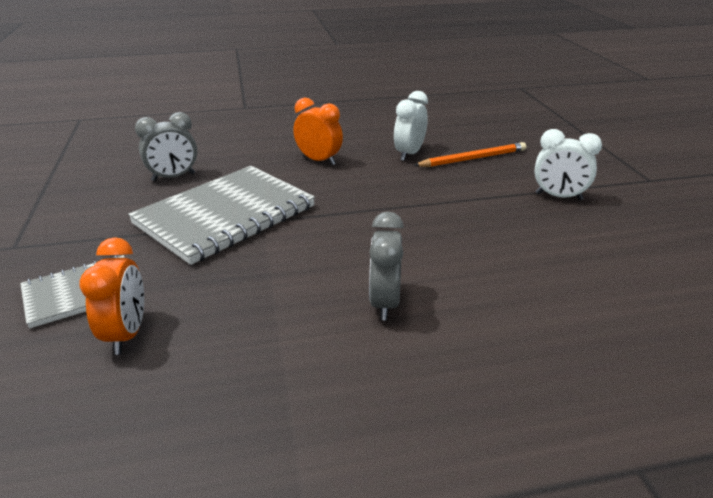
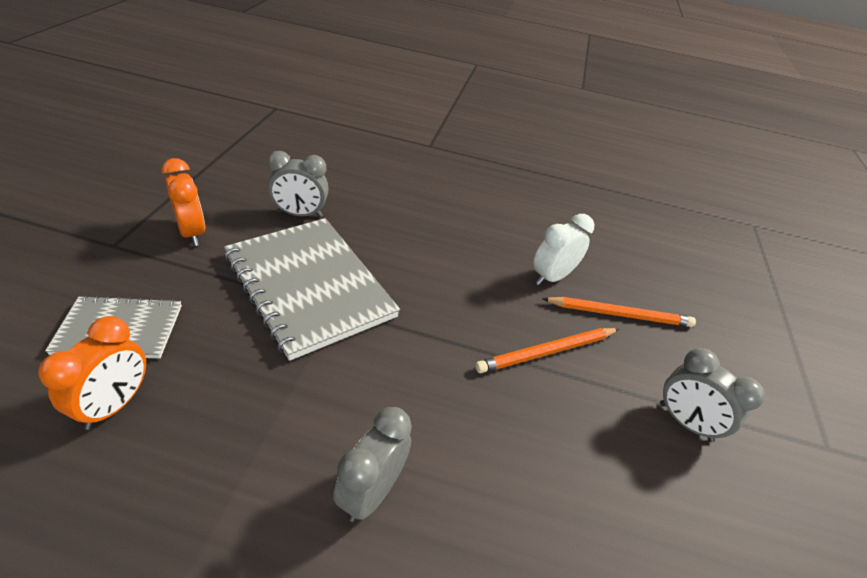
camera: 20 degrees right, 10 degrees up
grey notebook [128,166,315,265] -> grey notebook turned 75 degrees clockwise [224,218,400,361]
orange clock [293,98,343,165] -> orange clock moved to [161,158,206,246]
white clock [534,129,602,200] -> grey clock [660,348,765,442]
none -> orange pencil [475,328,619,373]

